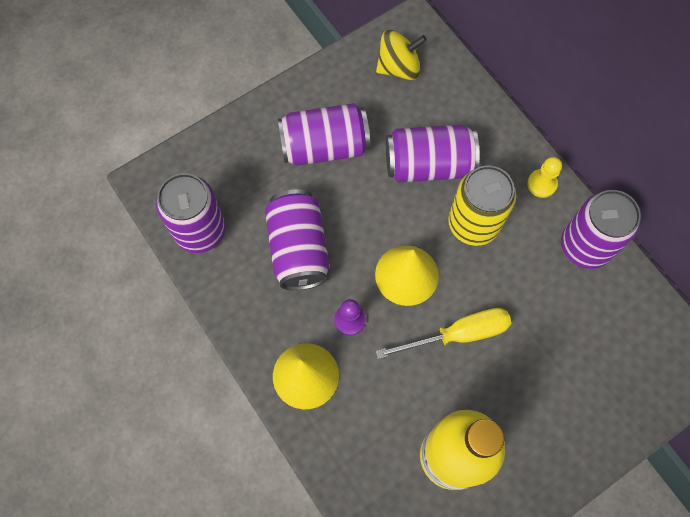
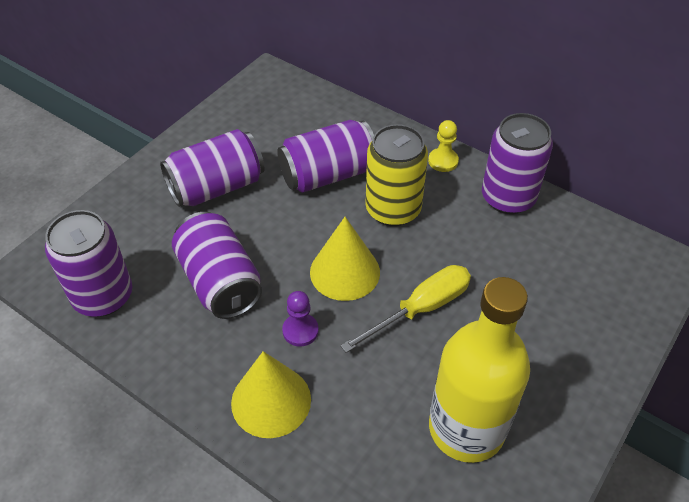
camera: 20 degrees left, 20 degrees down
yellow spinning top [376,30,427,80] -> none

